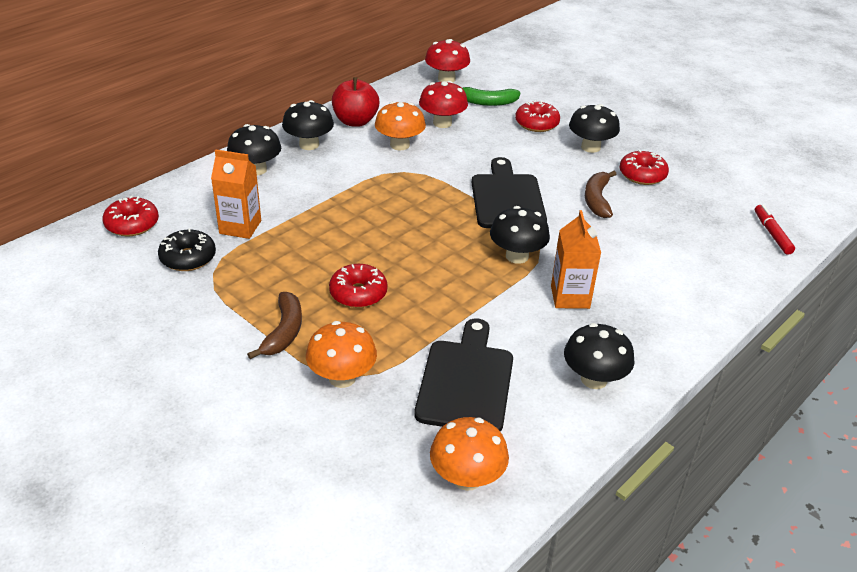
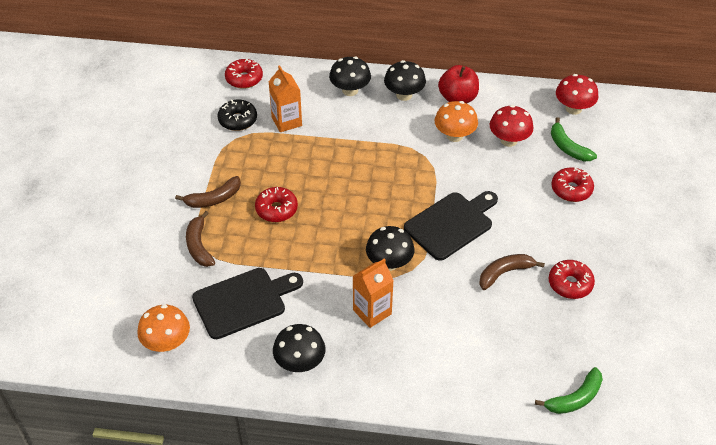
camera: 55 degrees right, 10 degrees up
orange mushroom [306,321,377,388] -> brown banana [186,211,215,267]
black mushroom [569,104,620,153] -> none
red marker [755,204,795,255] -> green banana [535,367,603,414]

